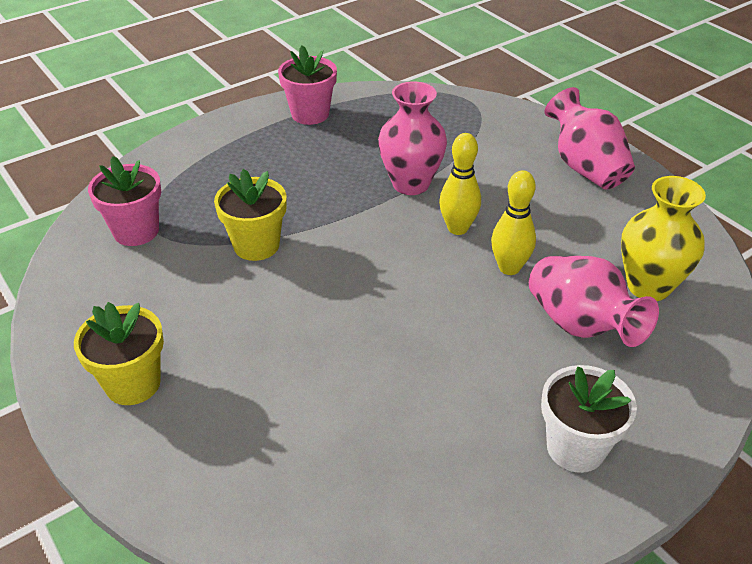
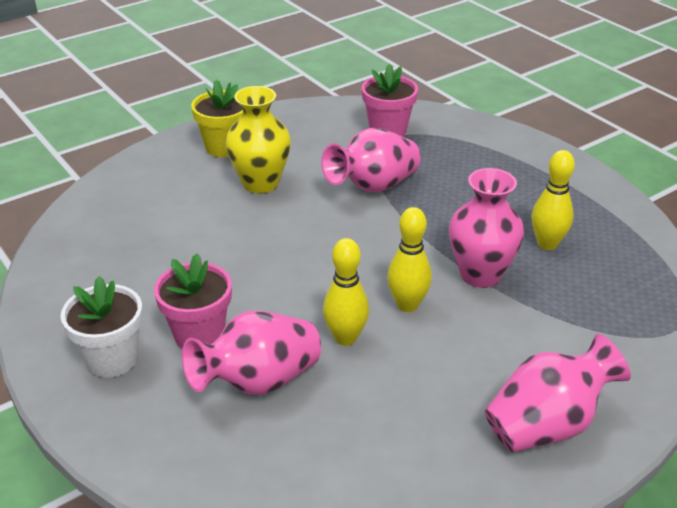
camera: 90 degrees right, 5 degrees down
yellow flower pot [214,169,287,261] -> pink vase [321,128,421,193]
pink flower pot [278,46,337,125] -> pink flower pot moved to [154,254,232,349]
yellow vase [621,176,706,301] -> yellow vase moved to [226,86,291,193]
none -> yellow bowling pin [532,150,575,250]

